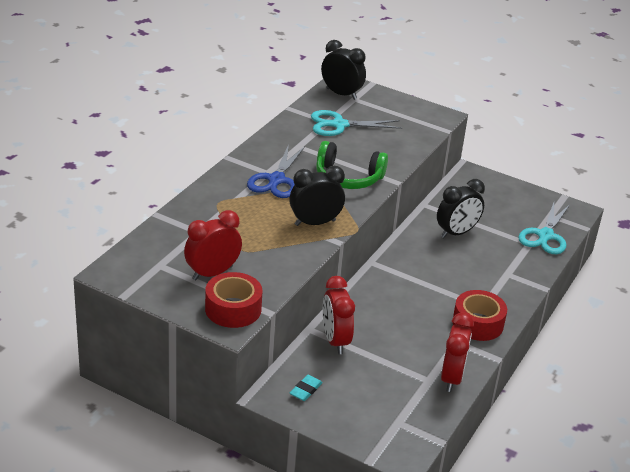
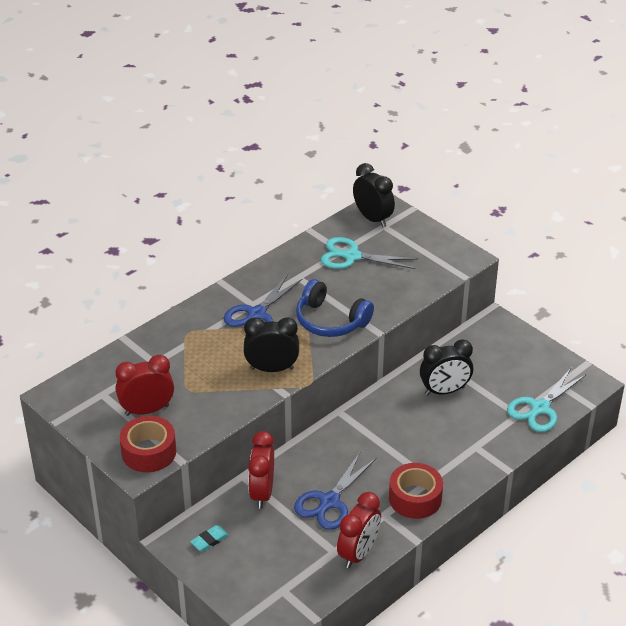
camera: 20 degrees right, 5 degrees up
green headphones [316,141,388,189] -> blue headphones [296,279,374,337]
none -> blue scissors [294,451,377,530]

